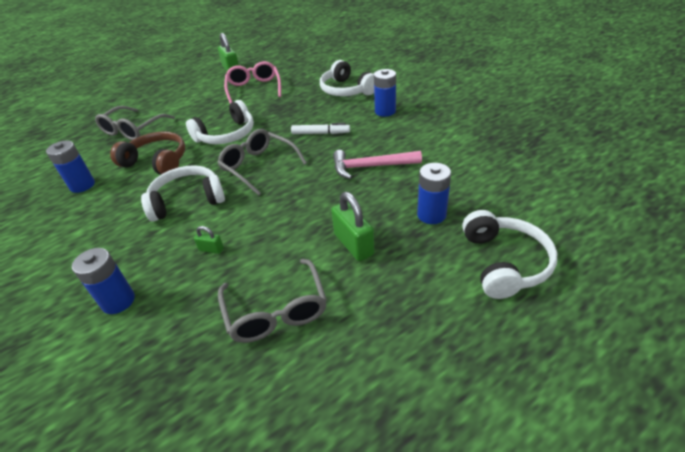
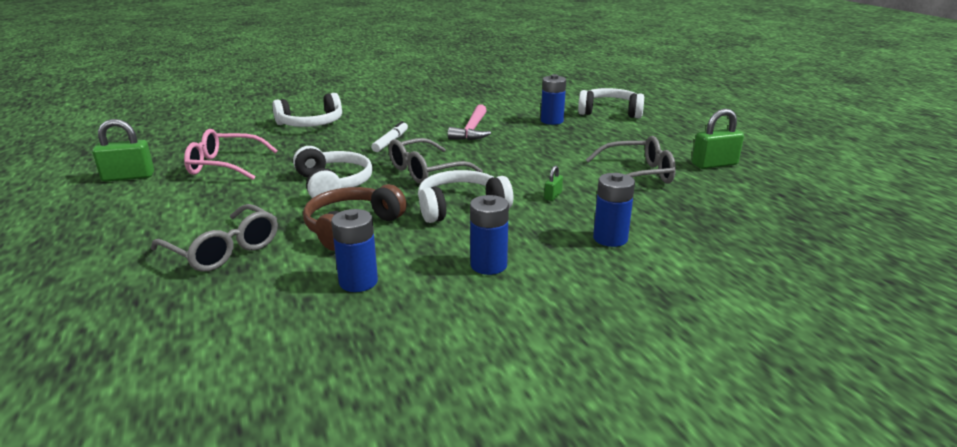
camera: 80 degrees left, 15 degrees down
white headphones [141,165,225,222] -> white headphones turned 75 degrees clockwise [418,170,513,223]
green padlock [331,192,375,261] -> green padlock moved to [692,108,744,169]
blue battery [374,69,396,117] -> blue battery moved to [470,195,509,275]

